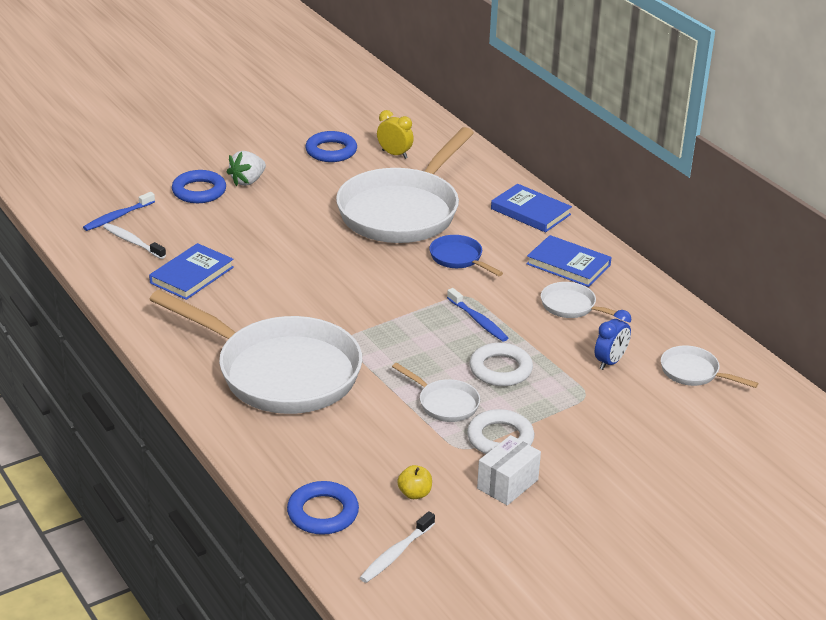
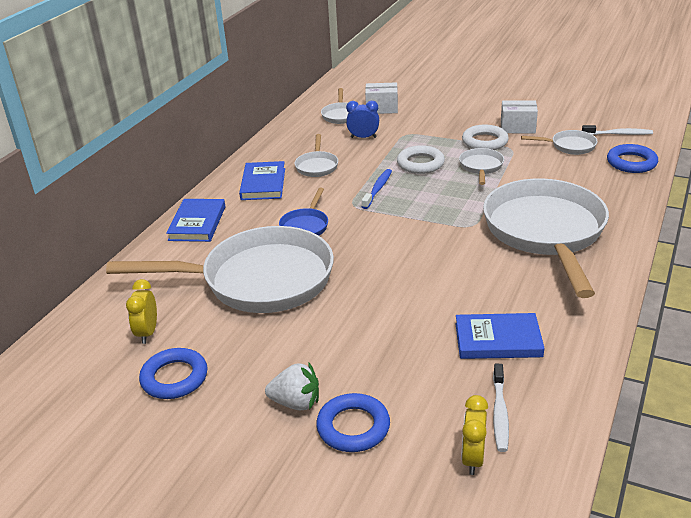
camera: 120 degrees left, 0 degrees up
blue toothbrush [83,192,155,231] -> yellow clock [461,395,488,475]
yellow apple [397,465,432,499] -> white pan [521,130,598,155]
none -> white box [365,82,398,114]

